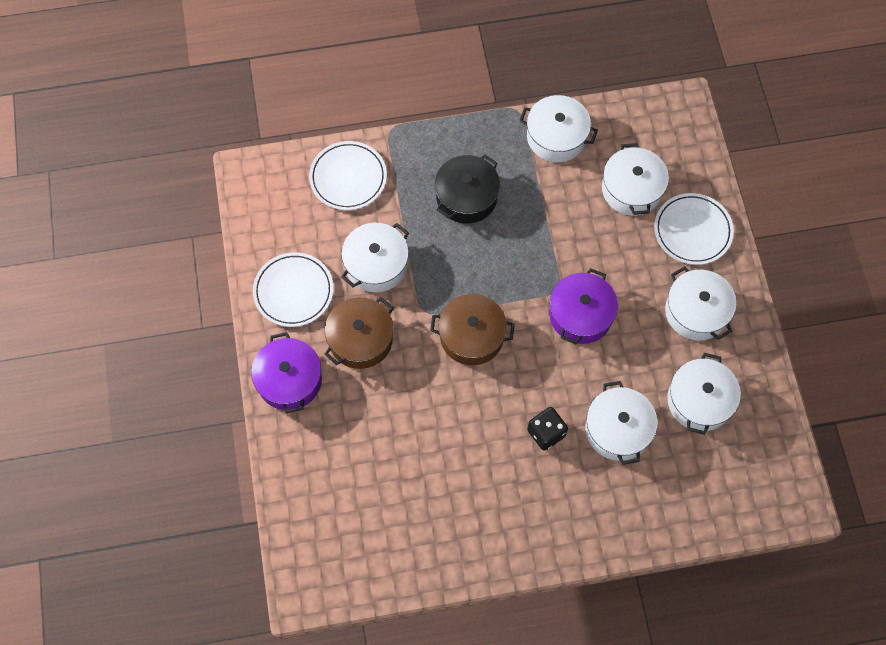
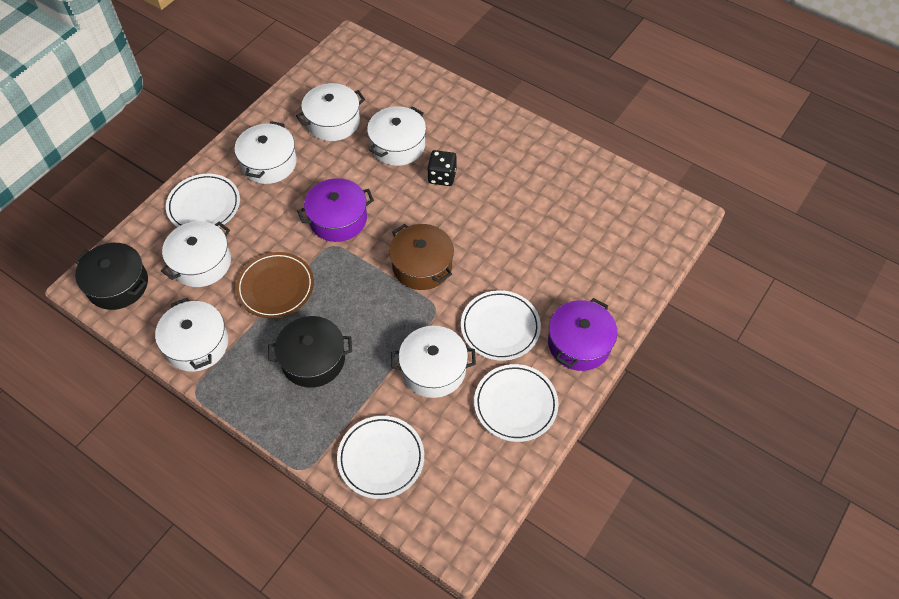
camera: 135 degrees left, 10 degrees down
brown pot [324,297,394,369] -> white plate [461,290,541,361]
none -> black pot [75,243,148,310]
none -> brown plate [236,252,314,318]

